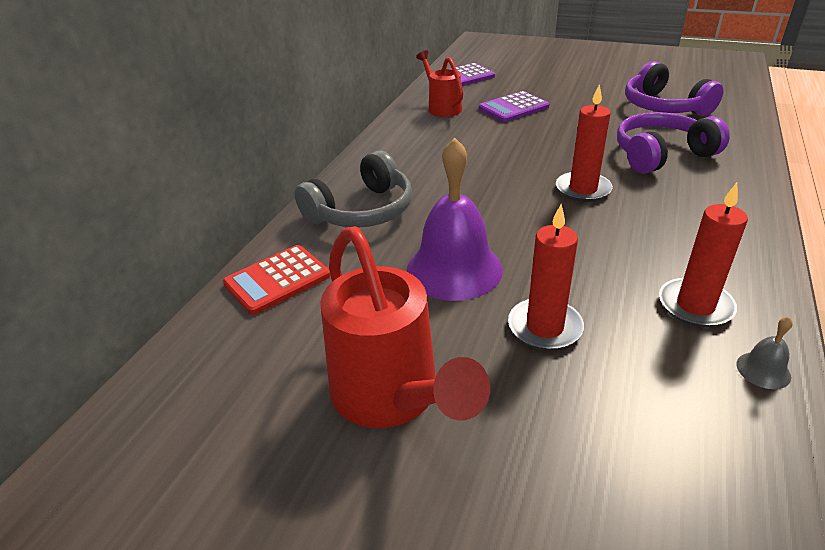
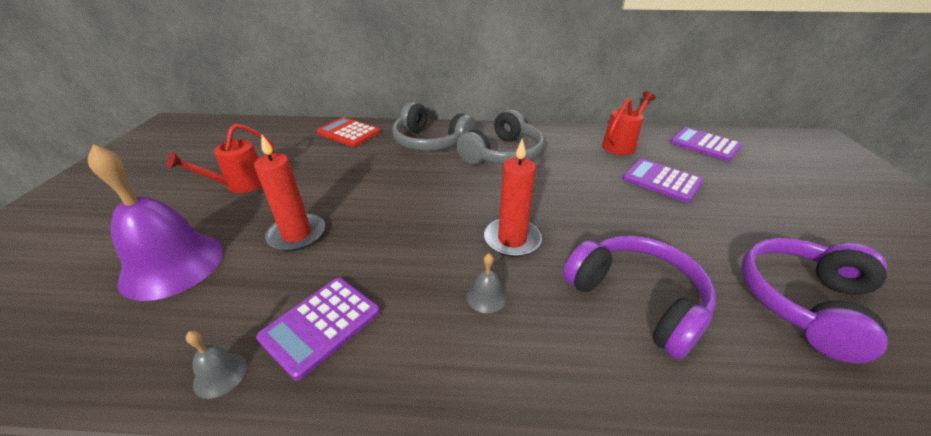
camera: 70 degrees right, 0 degrees up
red watering can [320,226,490,428] -> red watering can [166,123,274,193], size x0.59
purple bell [407,138,503,301] -> purple bell moved to [88,144,223,301]
red candle [659,183,748,327] -> purple calculator [256,278,380,381]
none -> grey headphones [457,109,544,165]
none -> grey bell [466,253,507,313]

